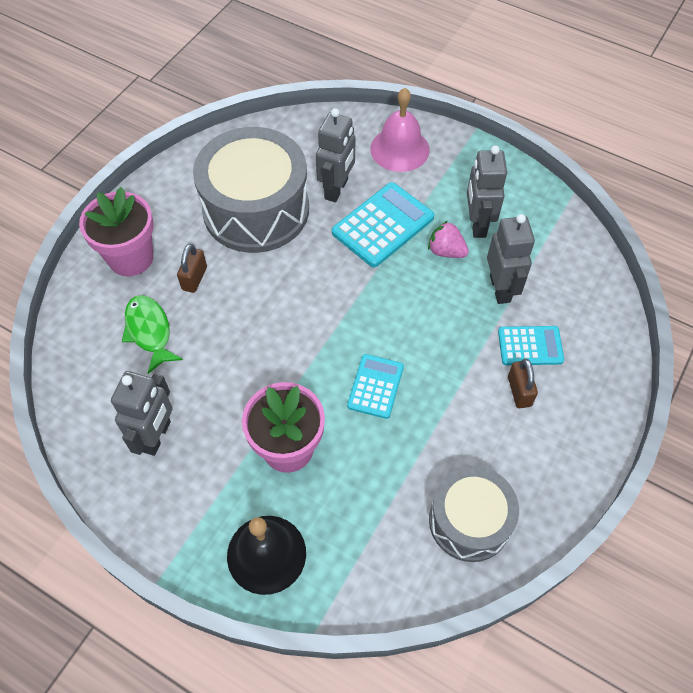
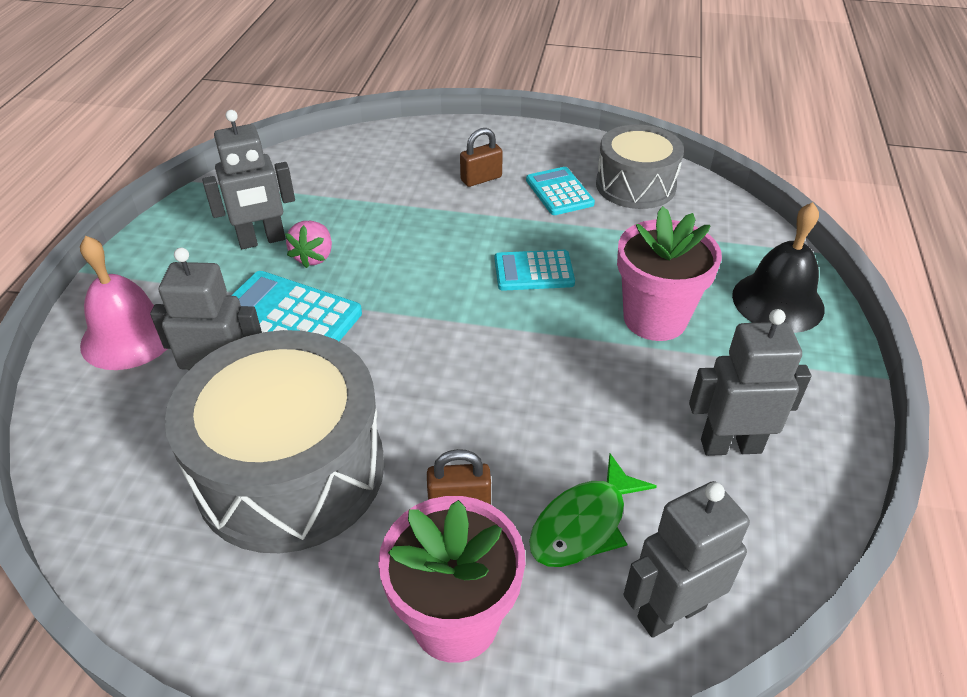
camera: 110 degrees left, 15 degrees down
grey robot [487,214,535,304] -> grey robot moved to [623,481,750,638]
turquoise calculator [498,326,564,365] -> turquoise calculator moved to [526,167,595,215]

